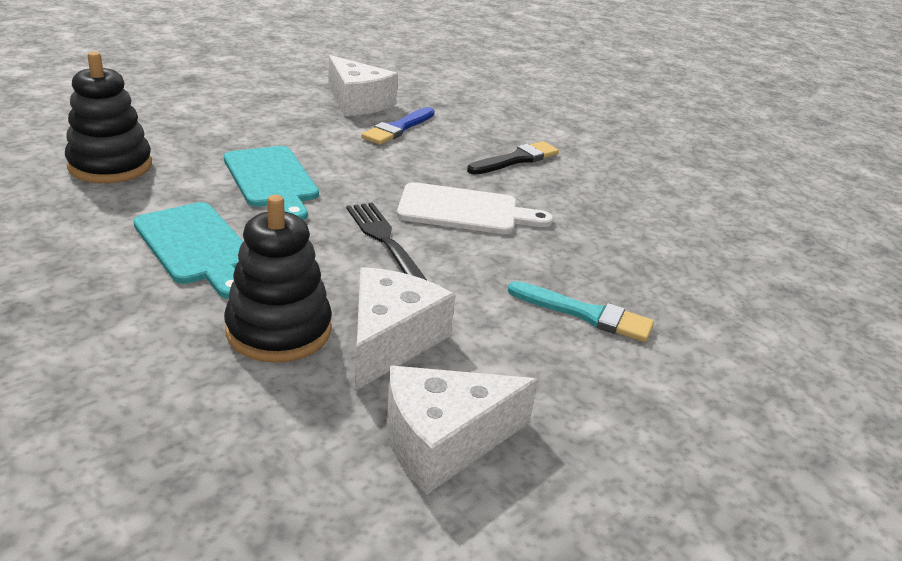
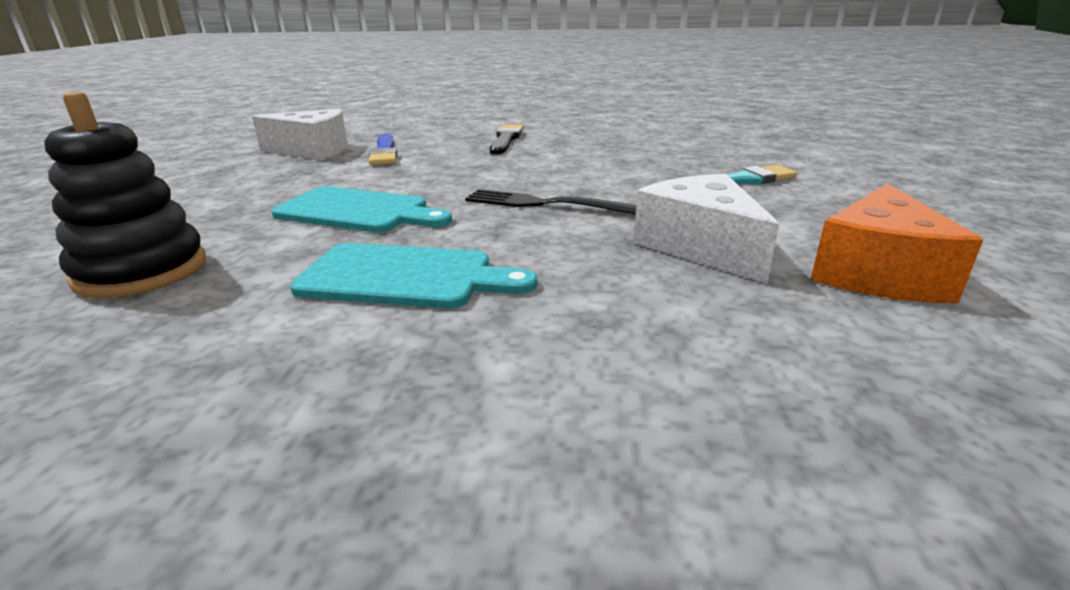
camera: 40 degrees left, 5 degrees down
black stacking toy [224,195,332,363] -> none
white cheese [387,366,538,495] -> orange cheese [810,183,983,303]
white cutting board [397,182,553,234] -> none

